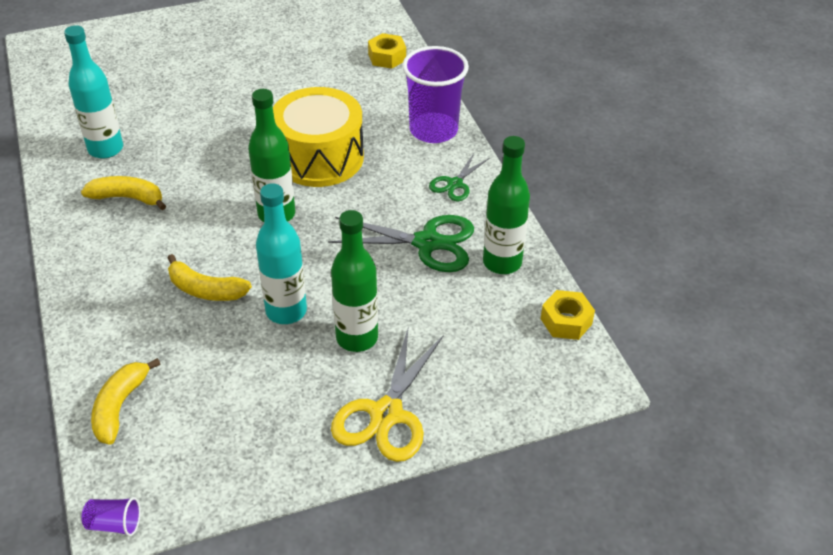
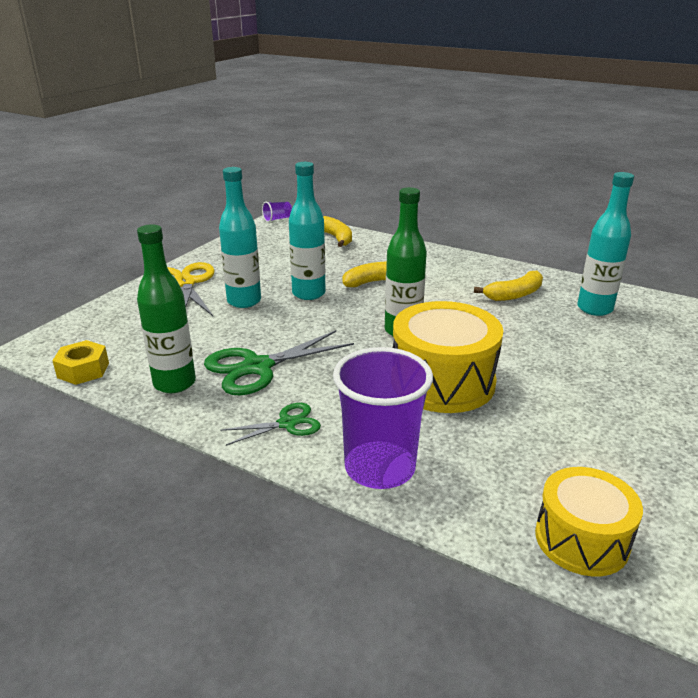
camera: 140 degrees right, 15 degrees down
green bottle [331,210,378,352] -> turquoise bottle [219,167,261,308]
yellow nut [368,33,406,69] -> yellow drum [535,467,643,576]
green scissors [429,153,490,201] -> green scissors turned 75 degrees clockwise [220,403,321,446]

